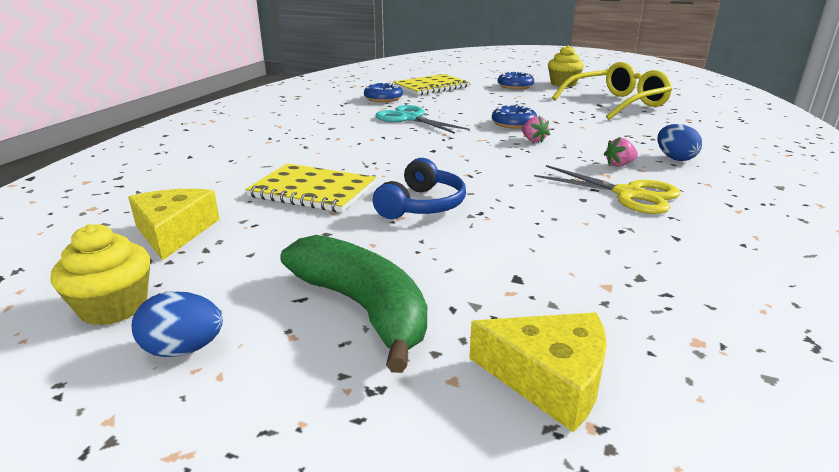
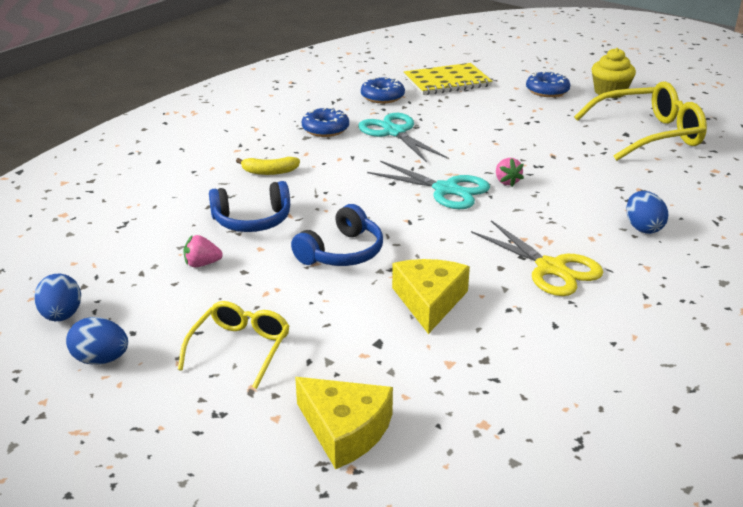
camera: 15 degrees right, 5 degrees up
yellow cupcake [51,224,150,326] -> blue egg [34,274,81,321]
yellow cheese [128,189,220,261] -> yellow cheese moved to [392,259,470,334]
yellow notebook [245,163,376,212] -> blue headphones [209,181,290,232]
green banana [281,235,427,373] -> yellow glasses [178,301,290,389]
blue donut [492,104,537,129] -> blue donut moved to [302,107,349,137]
pink strawberry [604,137,638,167] -> pink strawberry moved to [183,235,223,267]
none -> yellow banana [236,157,300,175]
none -> turquoise scissors [367,160,490,209]

